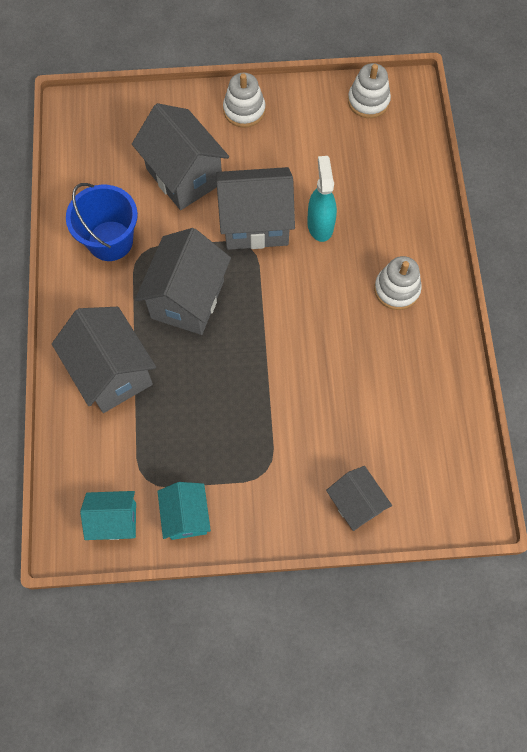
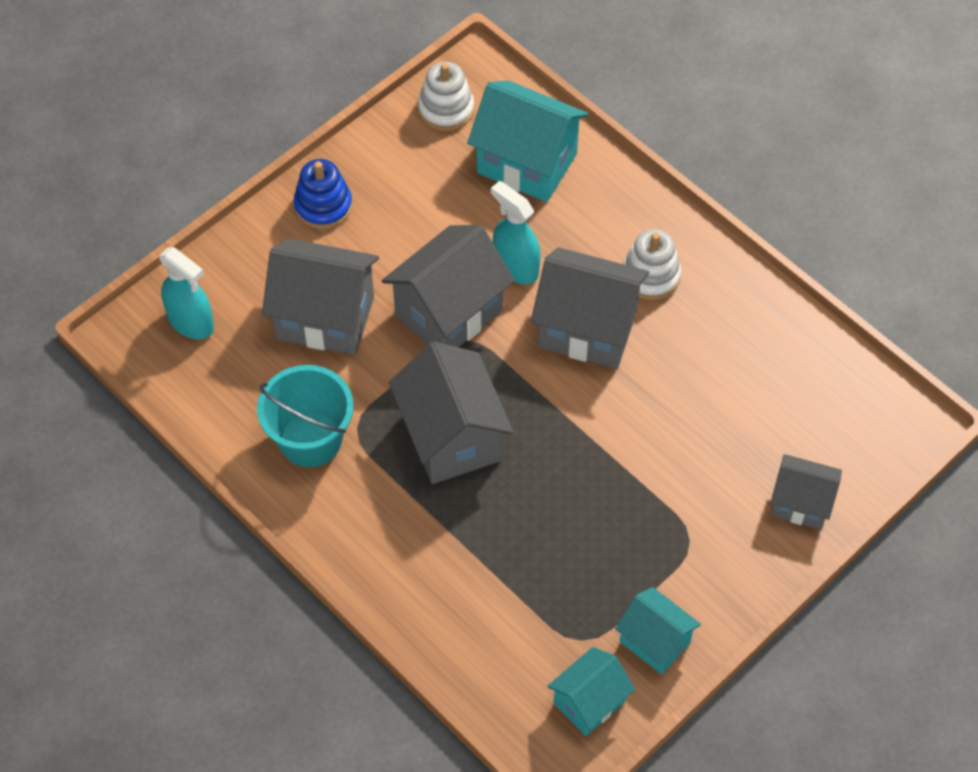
camera: 40 degrees left, 10 degrees down
grey house [52,307,156,413] -> grey house moved to [531,247,649,369]
blue bucket [66,183,138,261] -> turquoise bucket [257,365,354,467]
white stacking toy [223,73,265,128] -> blue stacking toy [294,159,352,229]
none -> turquoise spray bottle [159,247,214,339]
none -> turquoise house [467,80,588,202]

